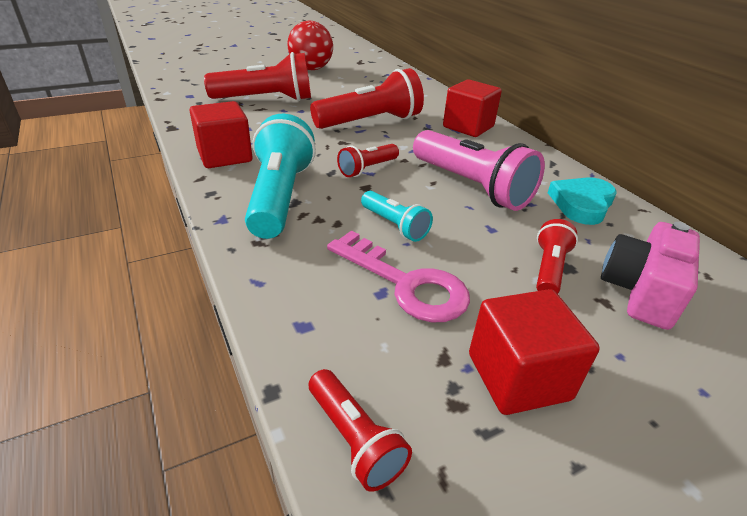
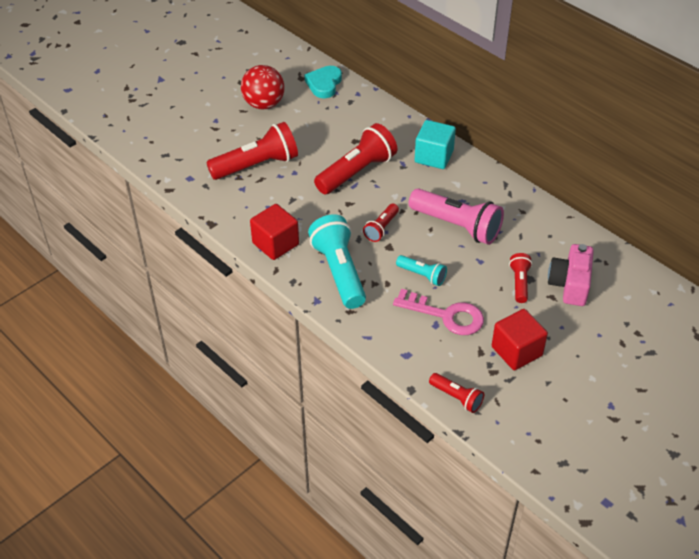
camera: 15 degrees left, 10 degrees up
red cube [443,79,502,137] -> turquoise cube [415,120,456,169]
turquoise heart [548,177,616,225] -> turquoise heart moved to [304,66,342,98]

